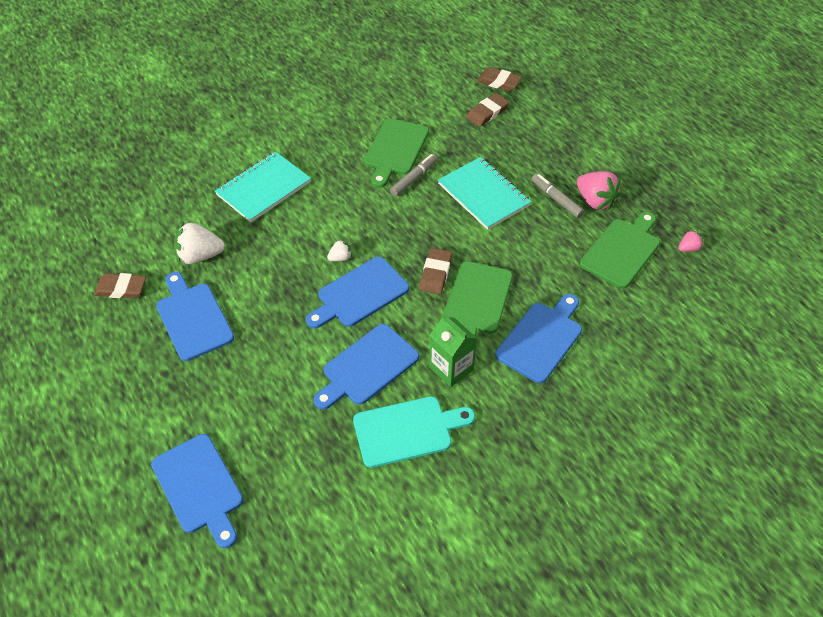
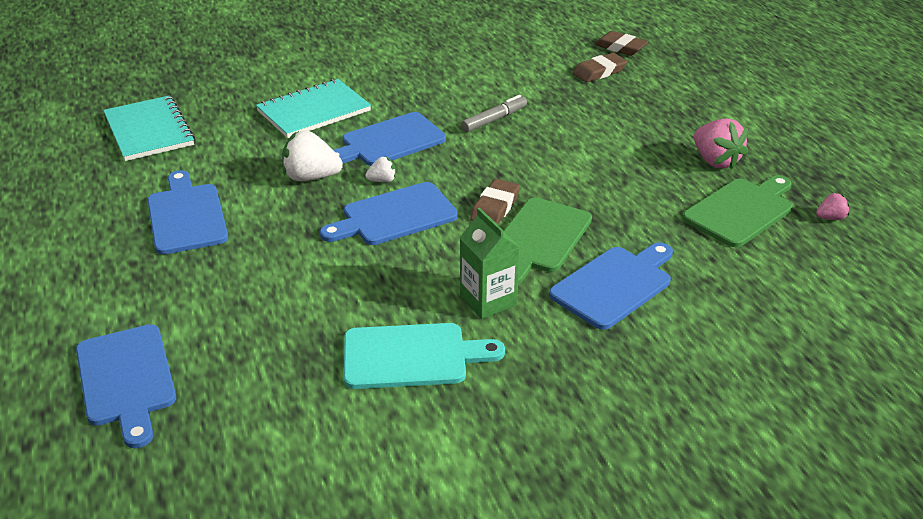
camera: 10 degrees right, 15 degrees down
brown eraser [94,273,146,298] -> none
white strawberry [174,222,225,264] -> white strawberry moved to [282,130,343,181]
blue cutting board [314,324,419,410] -> blue cutting board moved to [334,112,446,166]
green cutting board [364,118,429,188] -> none
turquoise notebook [438,157,531,230] -> turquoise notebook moved to [103,95,195,161]
grey marker [531,174,584,218] -> none

